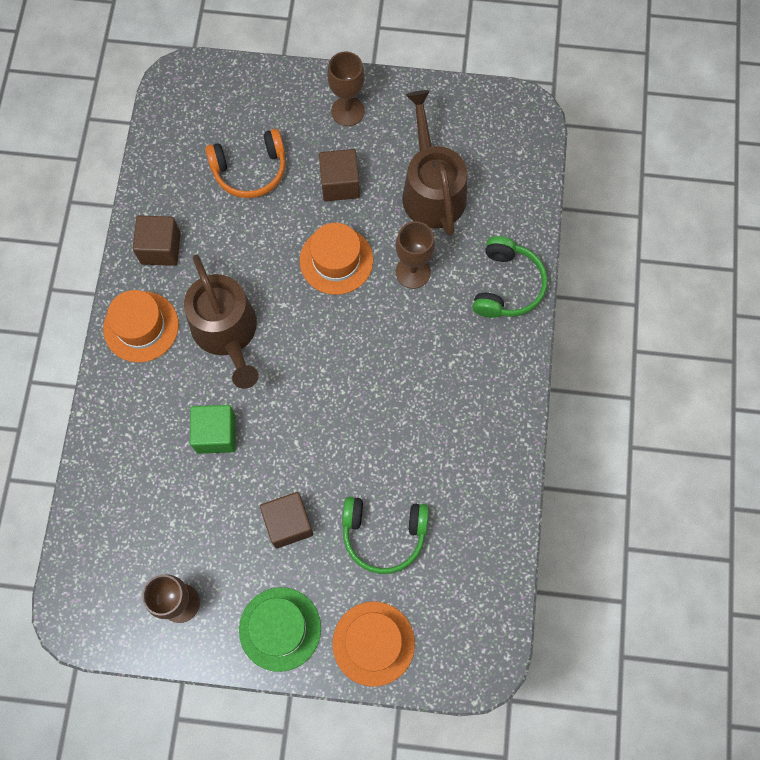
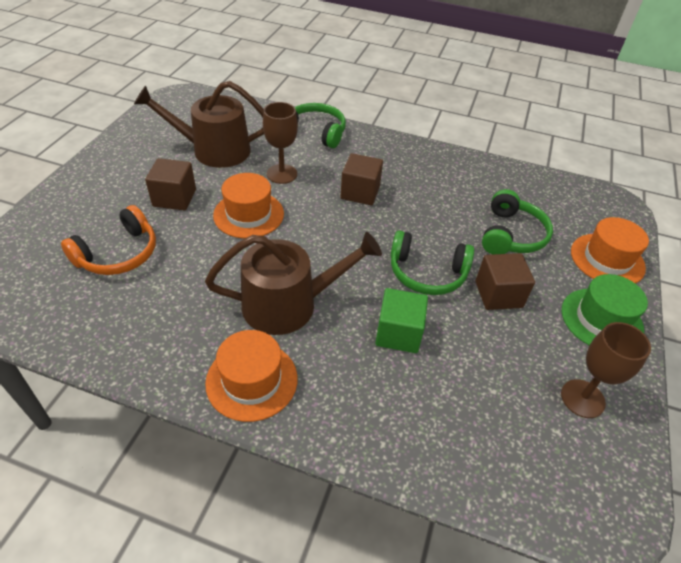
camera: 80 degrees left, 25 degrees down
brown cube [133,215,181,266] -> brown cube moved to [340,153,383,205]
orange headphones [205,129,286,198] -> orange headphones turned 45 degrees clockwise [61,205,156,275]
brown goblet [327,52,365,126] -> none
none -> green headphones [390,230,474,295]

